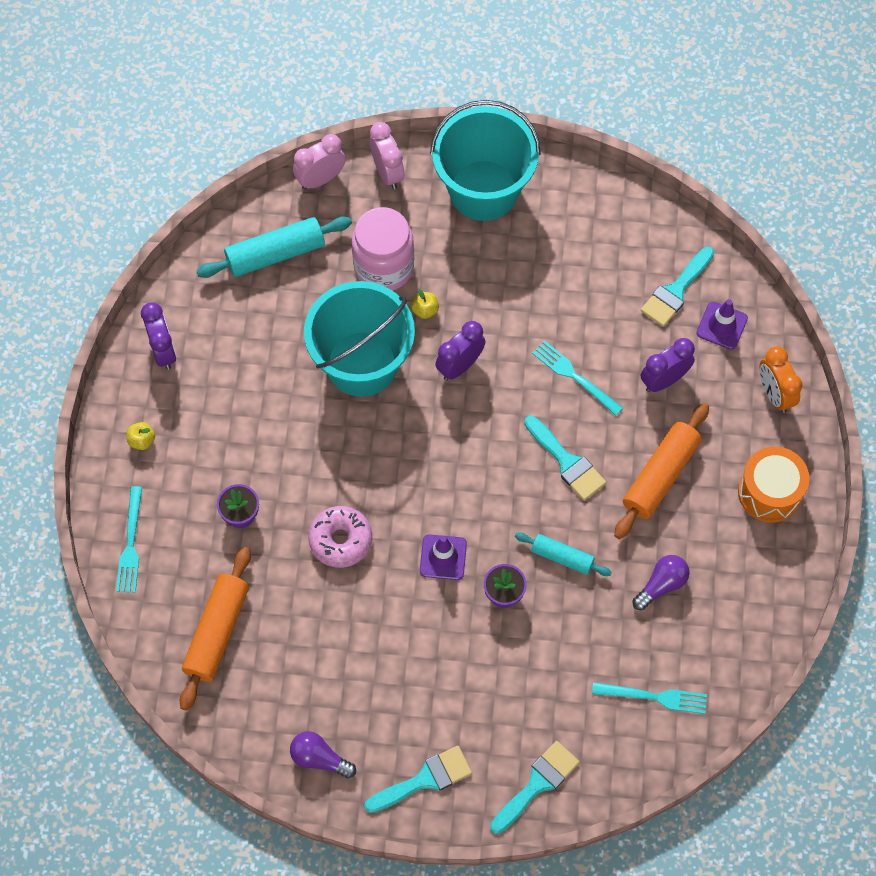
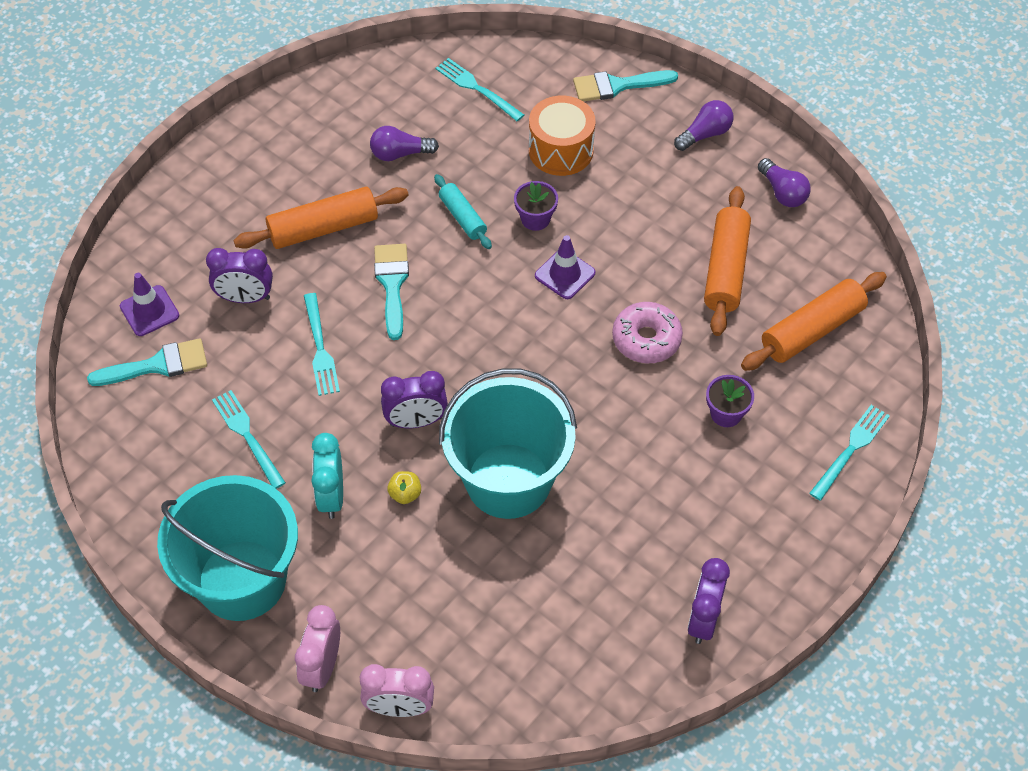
camera: 145 degrees left, 10 degrees down
yellow apple [127,422,155,450] -> none
turquoise rolling pin [197,216,352,278] -> none
pink jar [352,207,414,291] -> none
turquoise brush [364,746,472,813] -> purple light bulb [674,100,733,151]
orange drum [738,446,809,523] -> orange drum moved to [529,96,596,176]
orange clock [759,347,802,413] -> none
none -> turquoise fork [212,390,286,489]
none -> turquoise clock [311,433,343,519]
none -> orange rolling pin [704,186,751,336]

